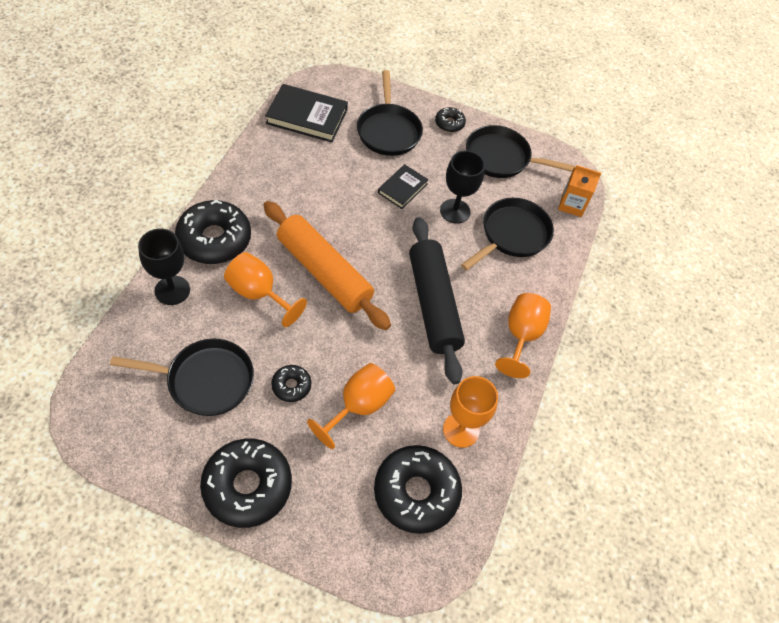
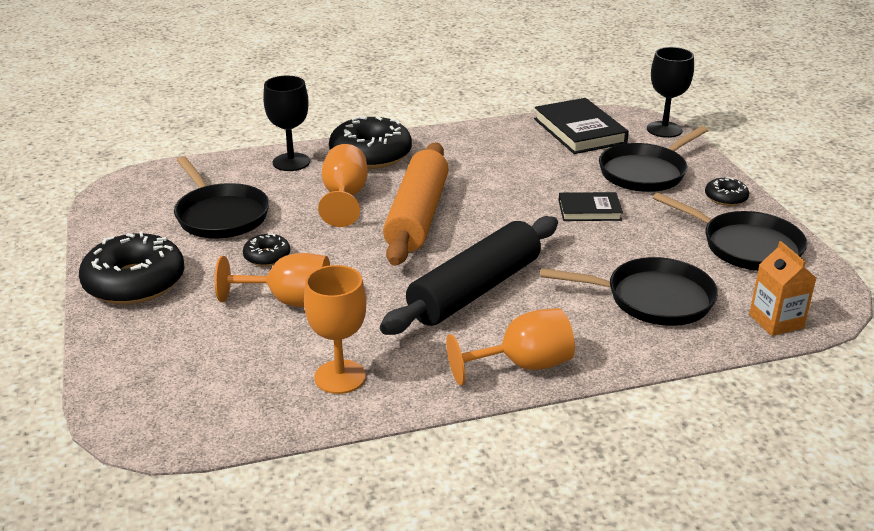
camera: 60 degrees right, 25 degrees down
black donut [374,445,462,534] -> none
black goblet [440,151,485,224] -> black goblet moved to [647,47,694,138]
black pan [466,125,575,178] -> black pan turned 150 degrees clockwise [653,192,807,271]

